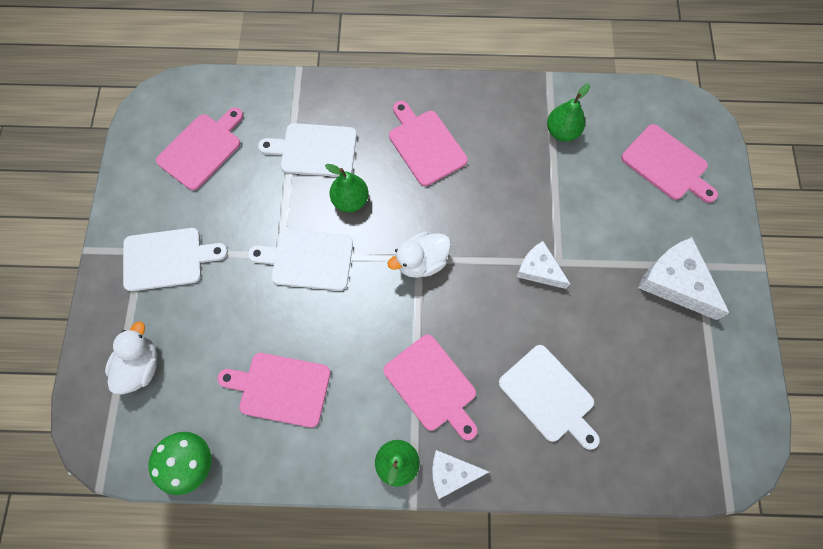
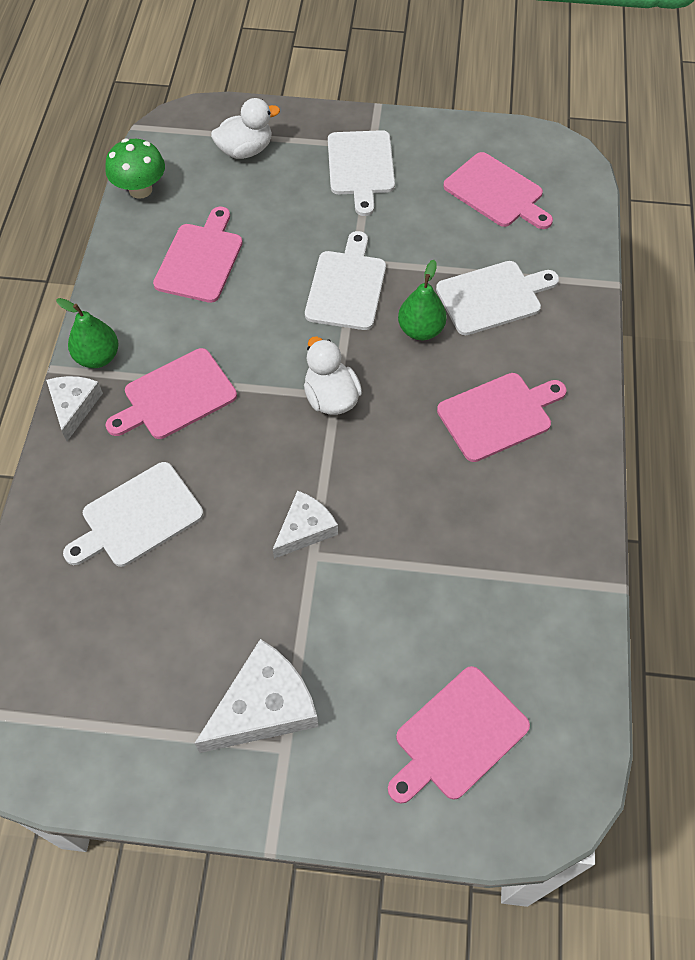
camera: 95 degrees right, 10 degrees down
white duck [105,322,157,394] -> white duck turned 45 degrees counterclockwise [211,98,280,159]
white cutting board [258,123,357,177] -> white cutting board turned 60 degrees clockwise [436,261,559,335]
green pear [547,83,590,141] -> none

